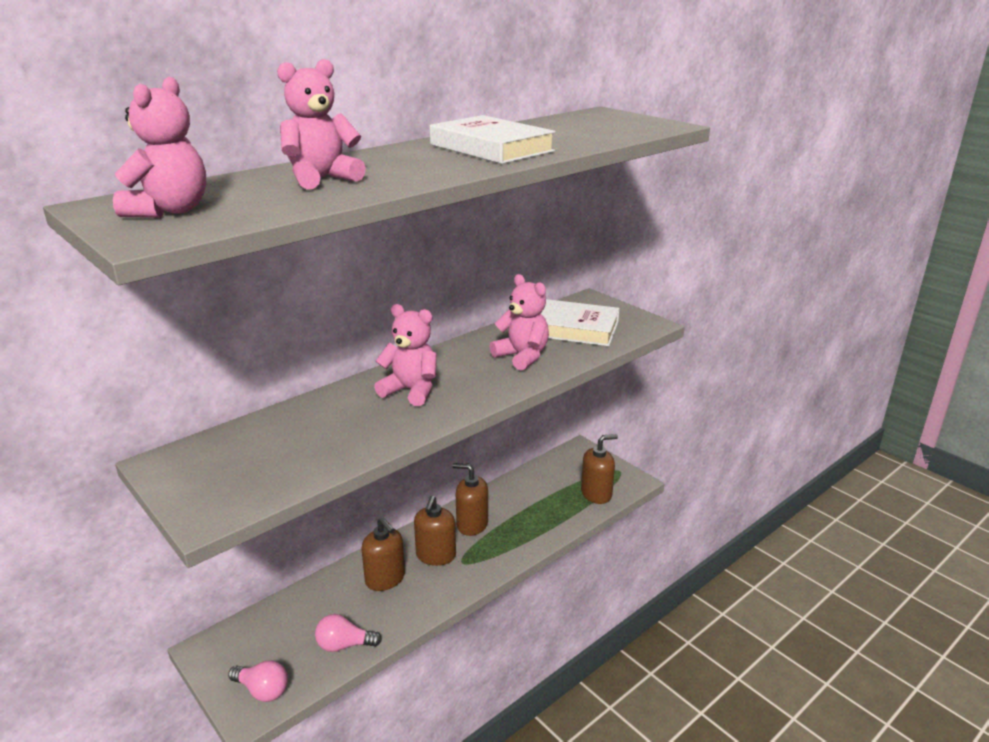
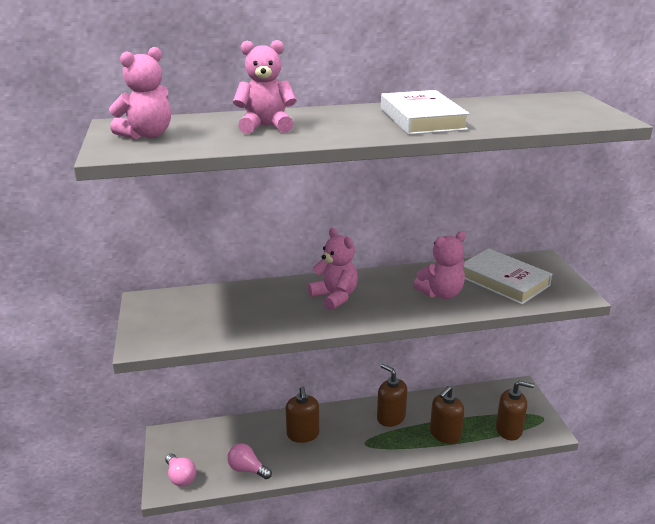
camera: 30 degrees right, 0 degrees up
brown soap dispenser [414,495,456,566] -> brown soap dispenser moved to [430,386,465,444]
pink teddy bear [490,274,549,371] -> pink teddy bear turned 75 degrees clockwise [413,231,466,299]

